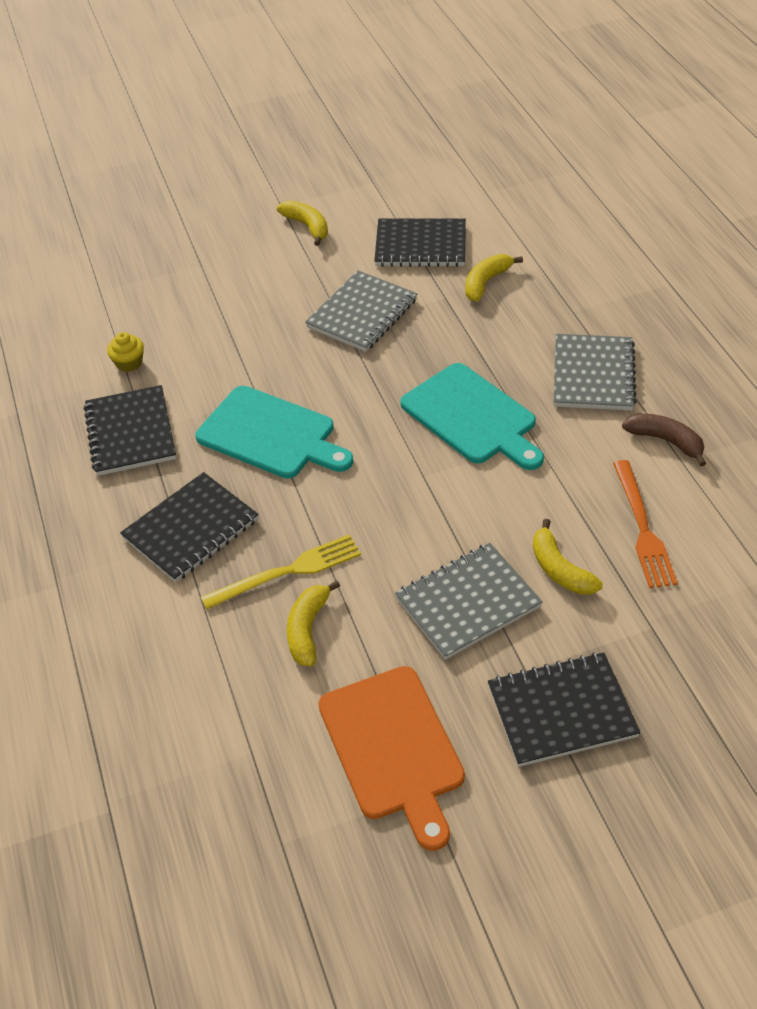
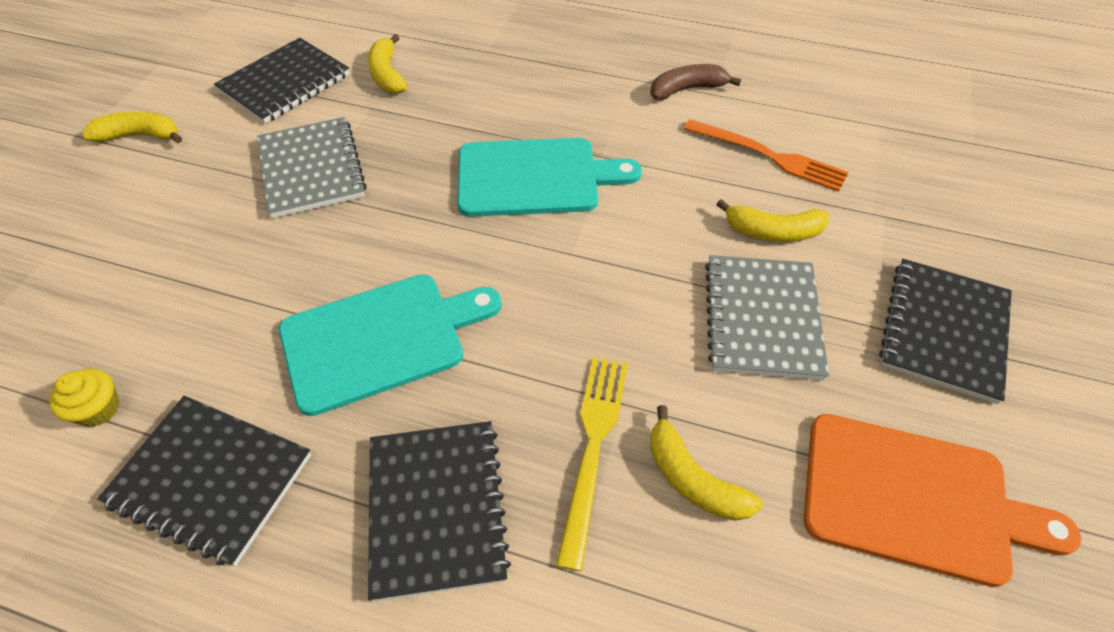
camera: 55 degrees left, 5 degrees up
grey notebook [554,334,637,411] -> none

